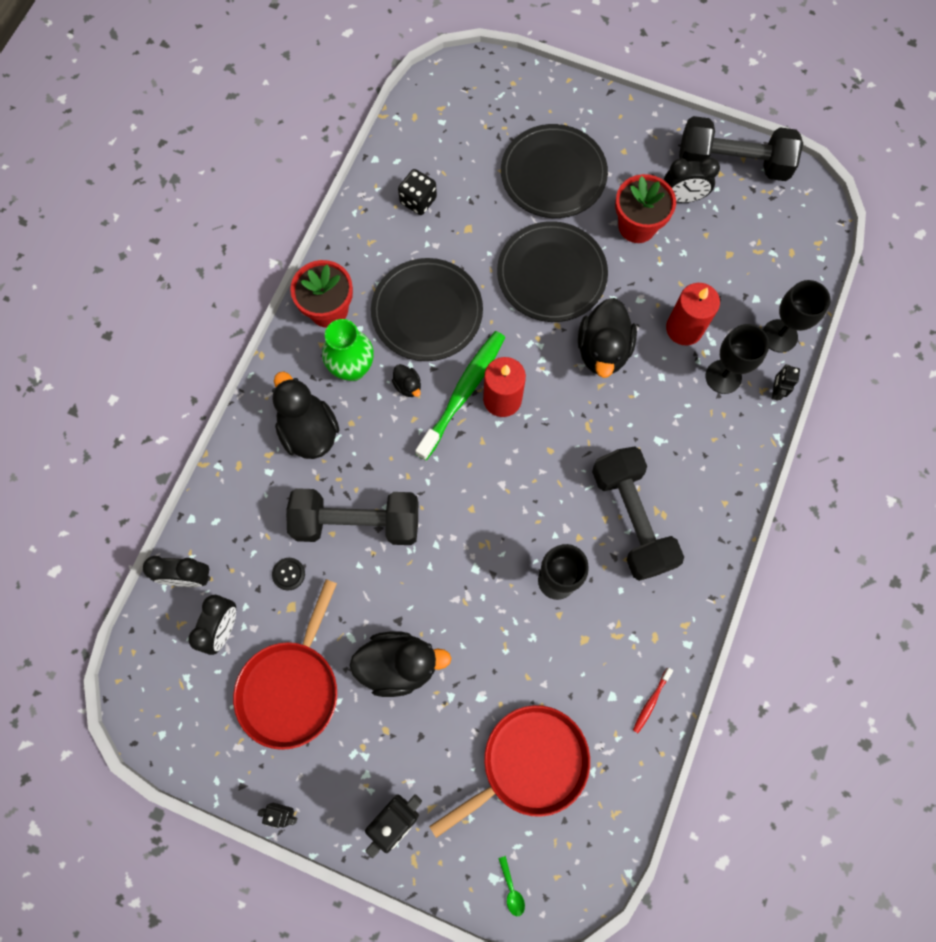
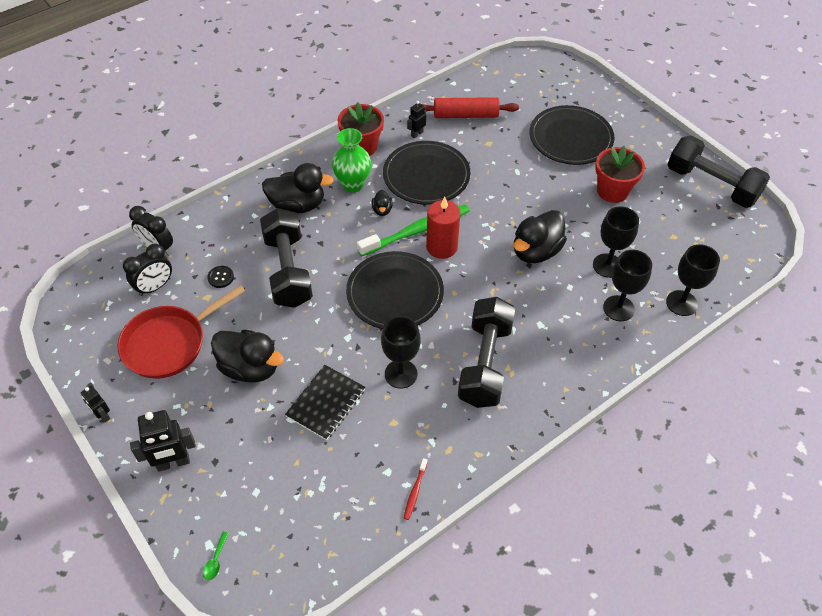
camera: 30 degrees right, 20 degrees down
black duck [272,371,339,459] -> black duck turned 90 degrees clockwise [262,163,334,214]
black dumbbell [286,488,418,545] -> black dumbbell turned 45 degrees clockwise [260,208,313,308]
black dice [398,169,437,215] -> red rolling pin [422,97,519,118]
red pan [429,705,590,838] -> none
black plate [497,221,608,322] -> black plate moved to [346,251,444,329]
red toothbrush [633,668,673,733] -> red toothbrush turned 45 degrees counterclockwise [404,458,428,520]
black clock [664,157,720,203] -> none
red candle [666,283,720,345] -> black goblet [593,206,639,278]
black robot [771,364,800,401] -> black robot moved to [407,101,426,139]
none -> black notebook [285,365,365,440]

